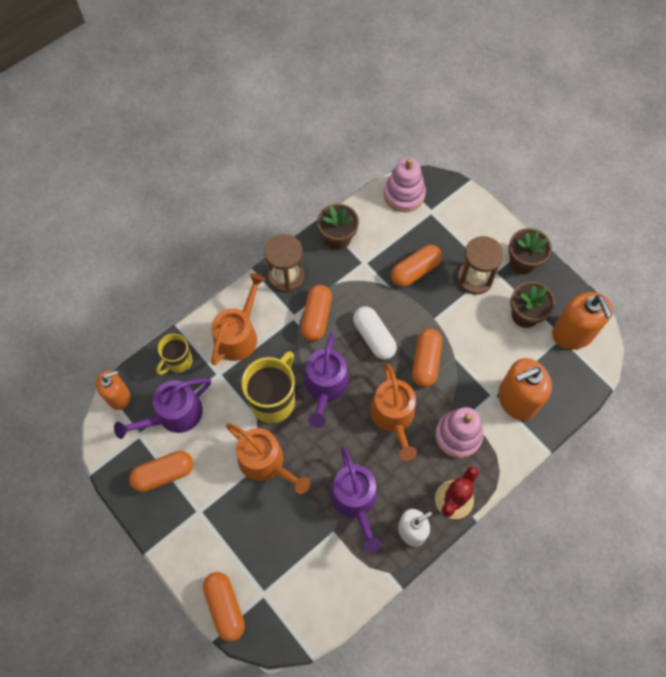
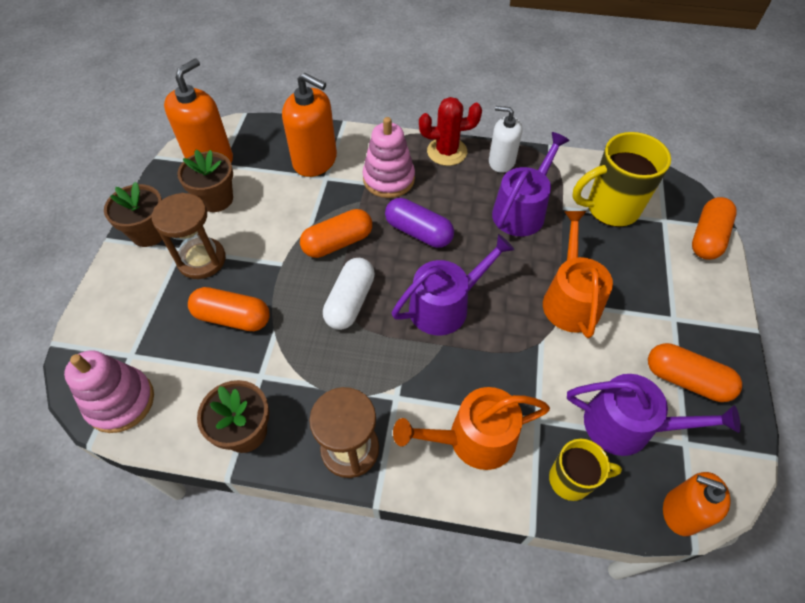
camera: 130 degrees left, 10 degrees down
yellow mug [241,351,295,423] -> yellow mug moved to [572,132,671,227]
orange capsule [301,285,332,341] -> none
orange watering can [370,363,417,461] -> purple capsule [385,198,454,248]

